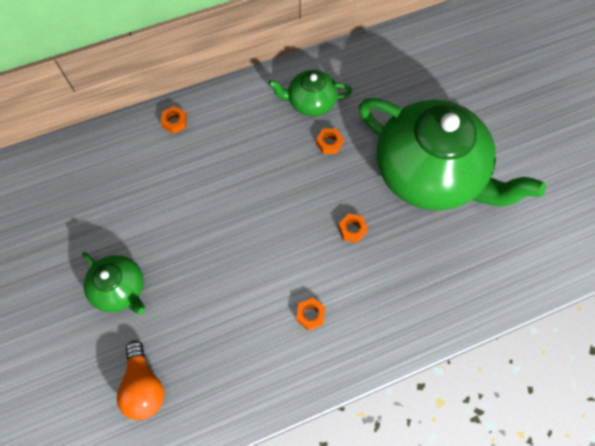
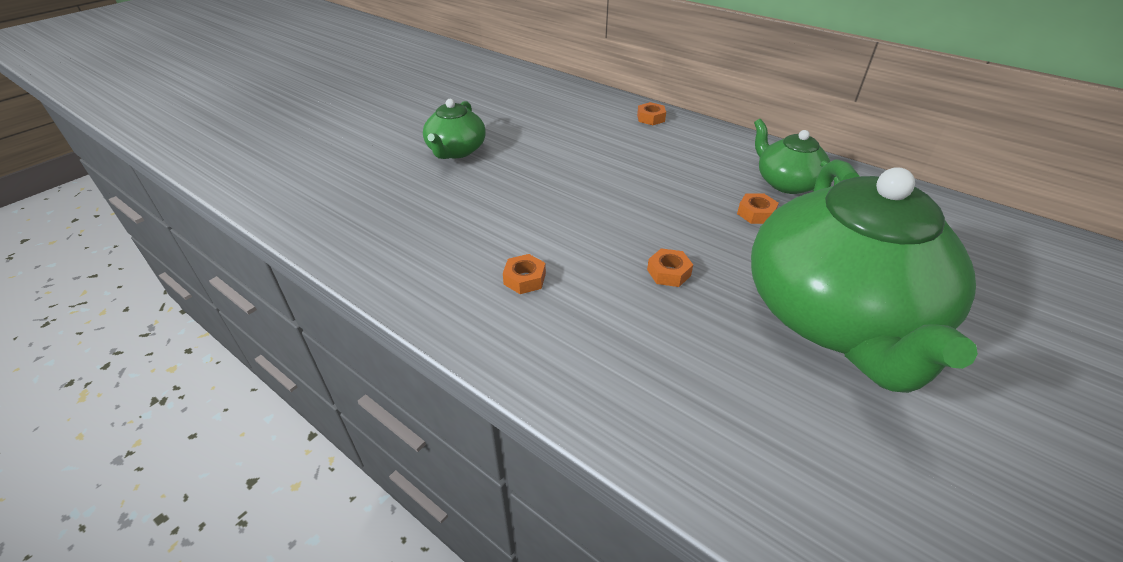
camera: 60 degrees right, 25 degrees down
orange light bulb [117,341,164,420] -> none

